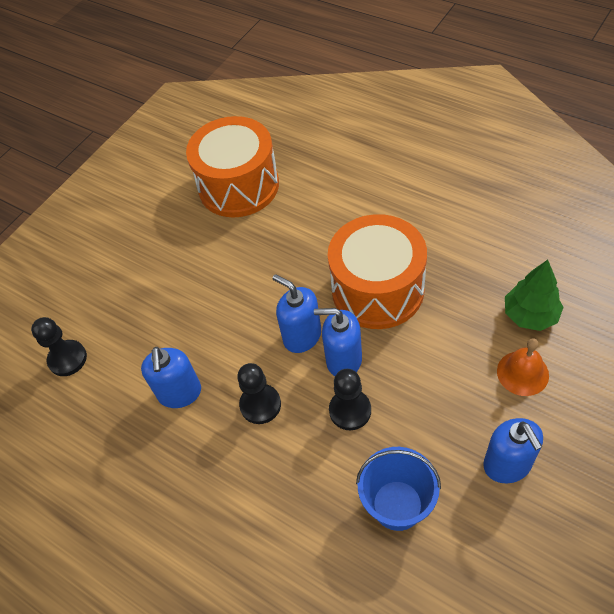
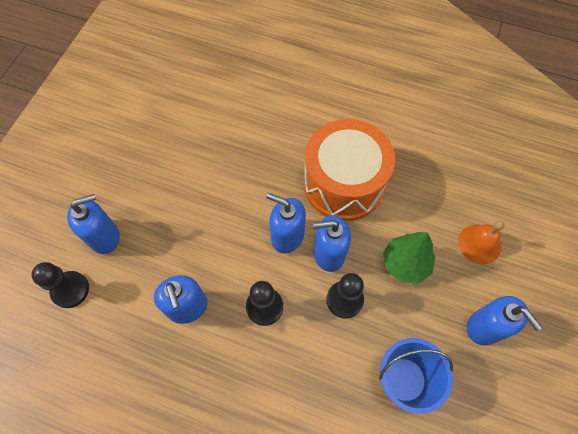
camera: 20 degrees left, 10 degrees up
orange drum [186,116,279,217] -> none
green tree [505,260,564,331] -> green tree moved to [383,232,435,284]
none -> blue soap dispenser [67,194,120,254]

